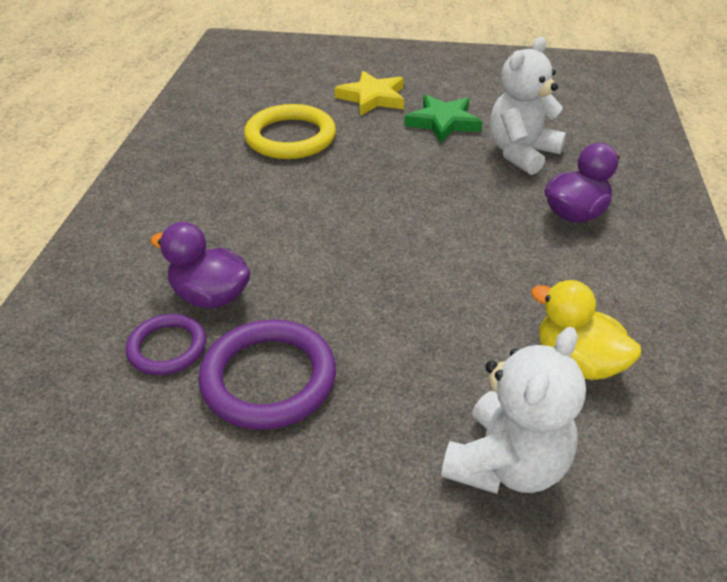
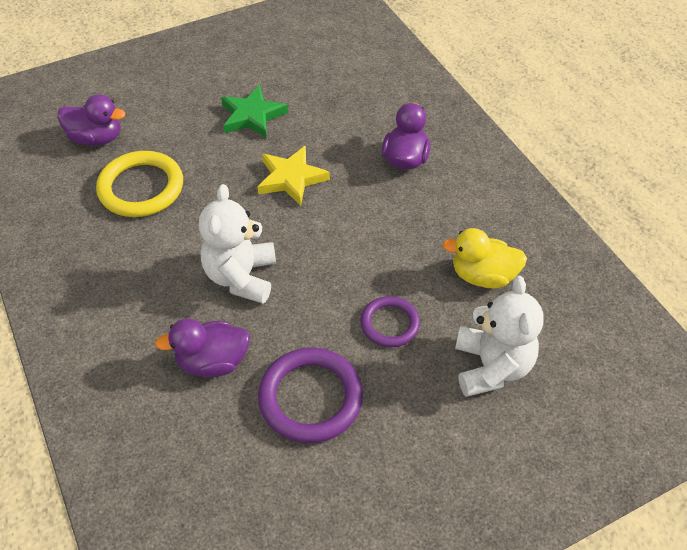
camera: 35 degrees left, 10 degrees up
purple ring [126,314,206,375] -> purple ring moved to [361,296,420,347]
yellow star [335,71,404,116] -> yellow star moved to [257,146,330,206]
white teddy bear [489,37,566,175] -> white teddy bear moved to [199,184,276,304]
none -> purple duck [57,94,125,146]

